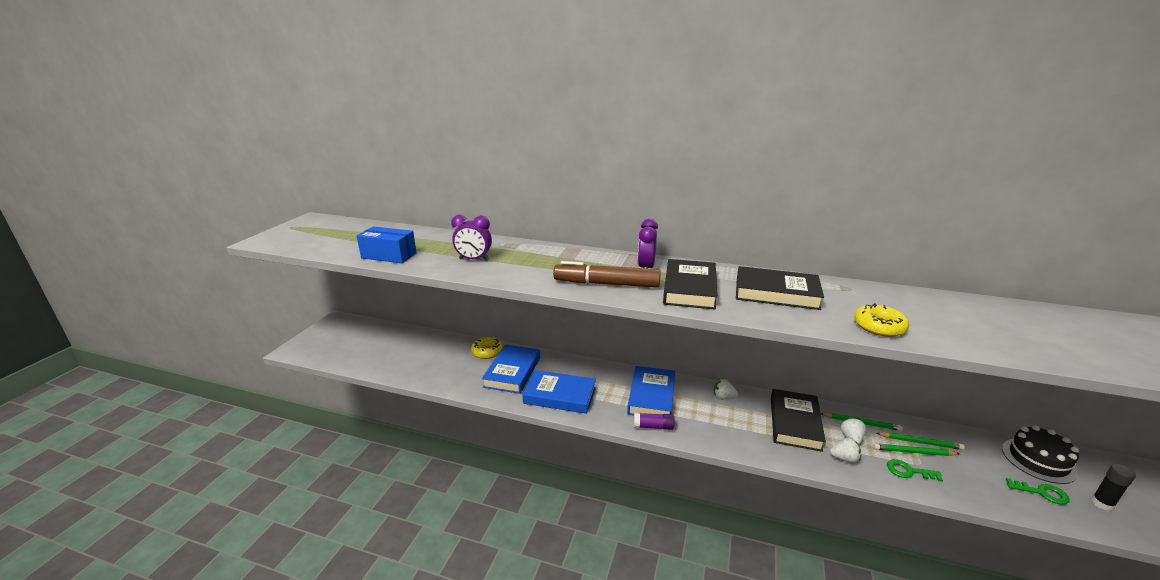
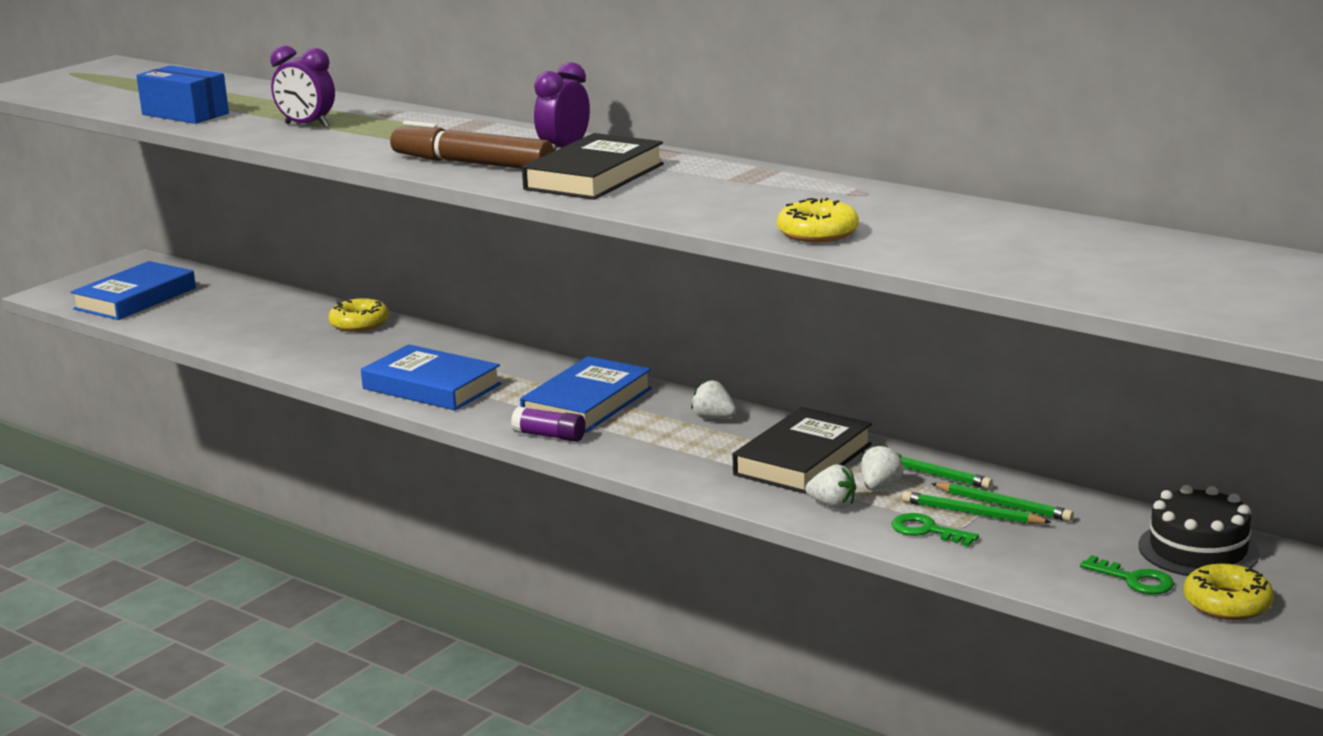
camera: 20 degrees right, 5 degrees down
blue book [482,345,540,394] -> blue book moved to [70,261,196,320]
black book [736,266,824,310] -> none
black glue stick [1091,464,1136,511] -> yellow donut [1183,564,1274,620]

